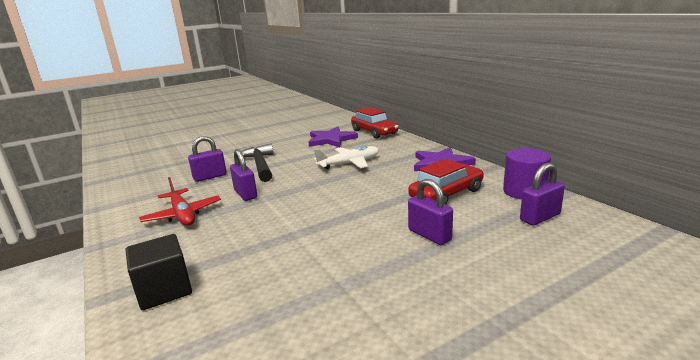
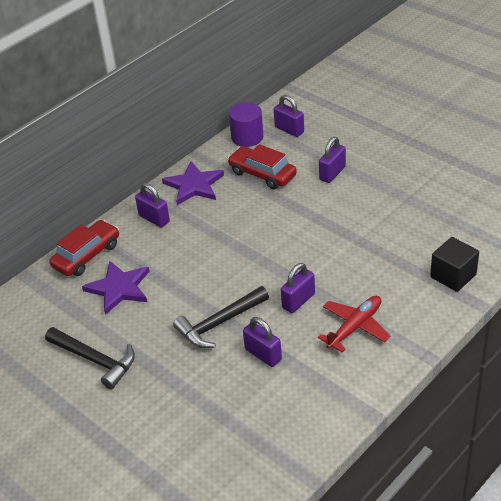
camera: 105 degrees left, 20 degrees up
white plane [314,145,379,169] -> none
none -> black hammer [45,327,135,389]
none -> purple padlock [135,183,170,227]

